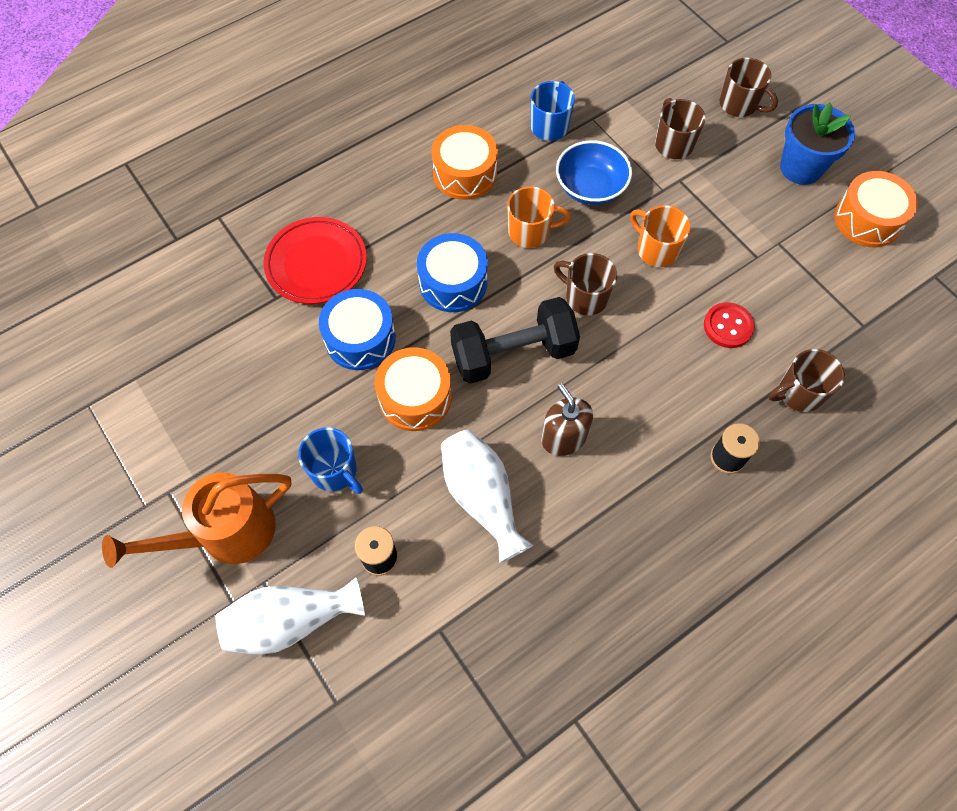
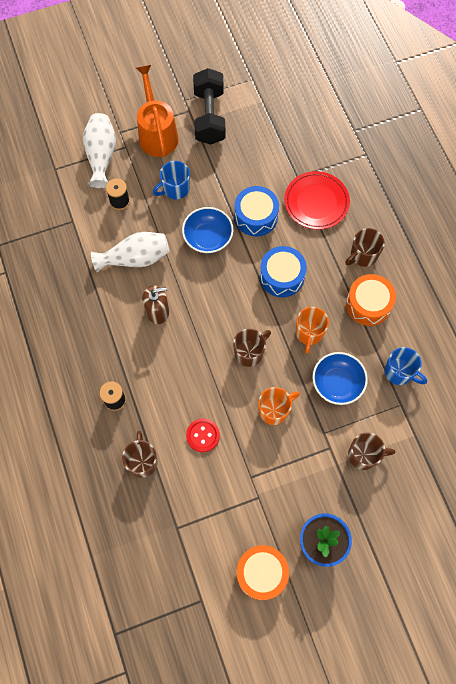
camera: 105 degrees right, 5 degrees up
orange drum [375,347,452,431] -> blue bowl [182,207,233,254]
black dumbbell [450,297,580,383] -> black dumbbell moved to [193,68,225,145]
brown mug [720,57,778,117] -> brown mug moved to [345,228,385,267]

